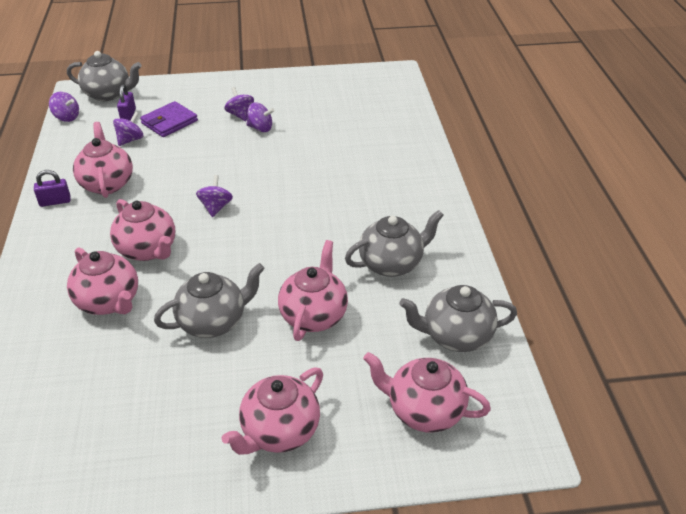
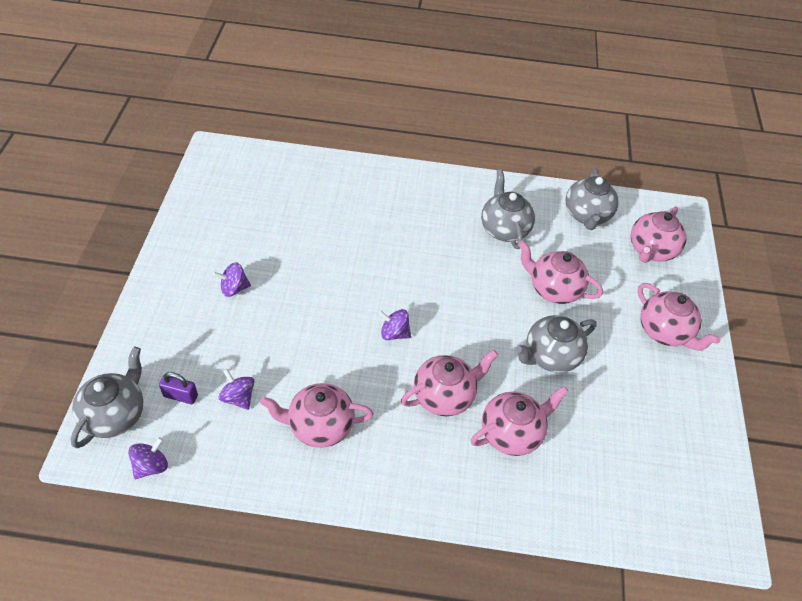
camera: 80 degrees left, 10 degrees up
purple padlock [34,170,71,207] -> none
purple wallet [140,101,198,137] -> none
grey teapot [154,263,264,338] -> grey teapot turned 105 degrees counterclockwise [516,315,597,373]
purple spinning top [246,102,274,132] -> none

